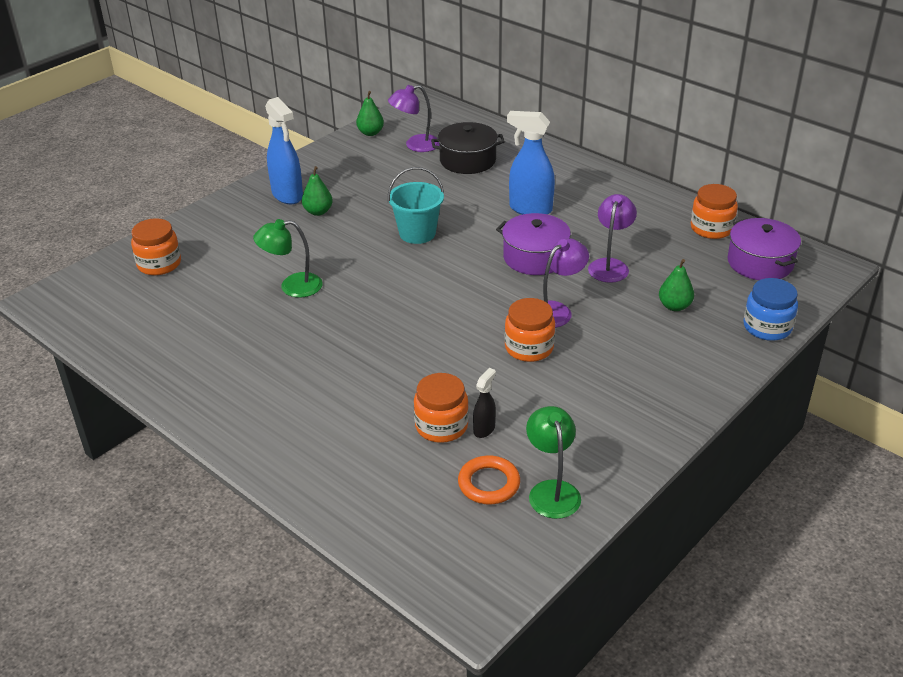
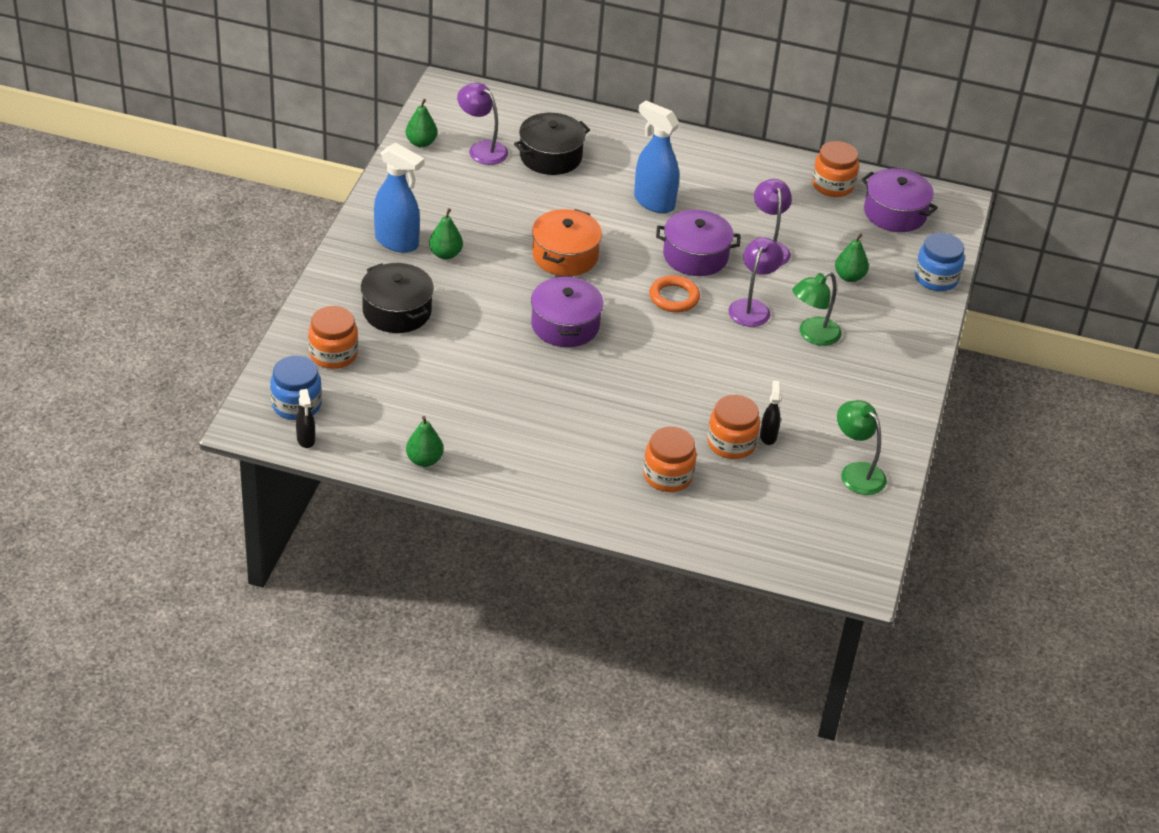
camera: 30 degrees left, 5 degrees up
green lamp [253,219,323,298] -> green lamp moved to [792,272,842,346]
purple lamp [388,85,439,152] -> purple lamp turned 90 degrees clockwise [457,83,508,165]
turquoise bucket [388,167,444,244] -> orange pot [532,209,602,276]
orange ring [458,456,520,504] -> orange ring moved to [649,275,700,312]
orange jar [505,298,555,362] -> orange jar moved to [643,426,697,492]
blue spray bottle [507,111,555,215] -> blue spray bottle turned 45 degrees clockwise [634,101,680,213]
none -> blue jar [270,356,322,420]
none -> black spray bottle [296,389,315,448]
none -> black pot [361,263,434,333]
none -> green pear [406,416,444,467]
none -> purple pot [531,276,604,347]

